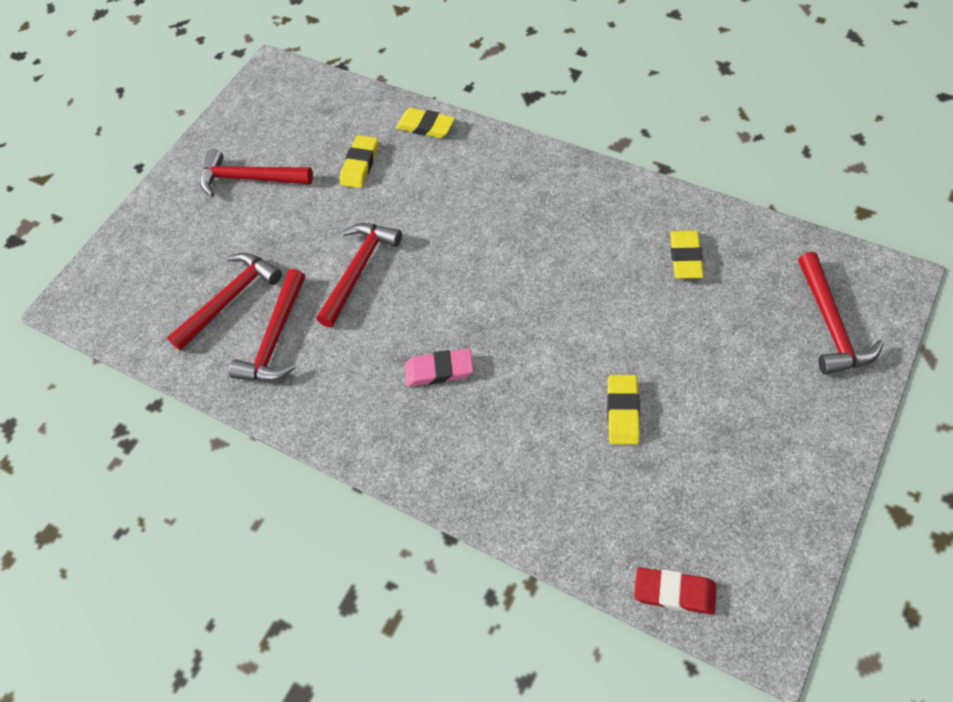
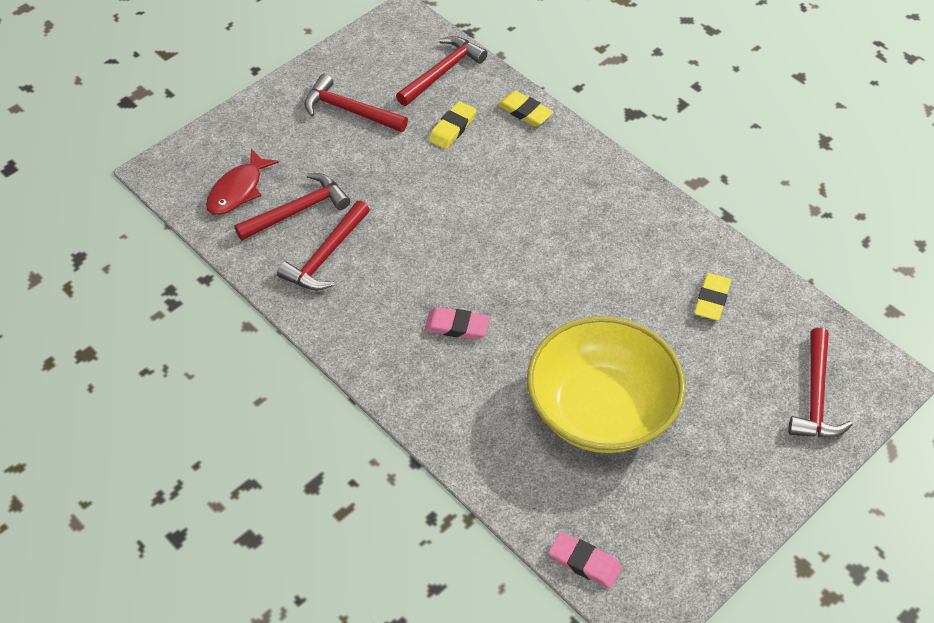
camera: 10 degrees right, 5 degrees down
red hammer [317,223,402,327] -> red hammer moved to [396,36,488,106]
yellow eraser [607,375,640,445] -> yellow bowl [527,316,685,453]
red eraser [634,567,717,615] -> pink eraser [549,532,622,589]
none -> red fish [206,149,279,215]

